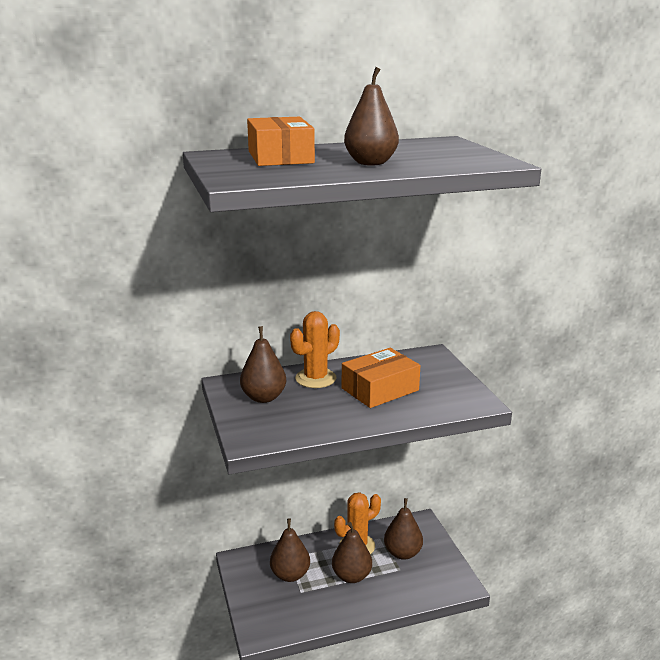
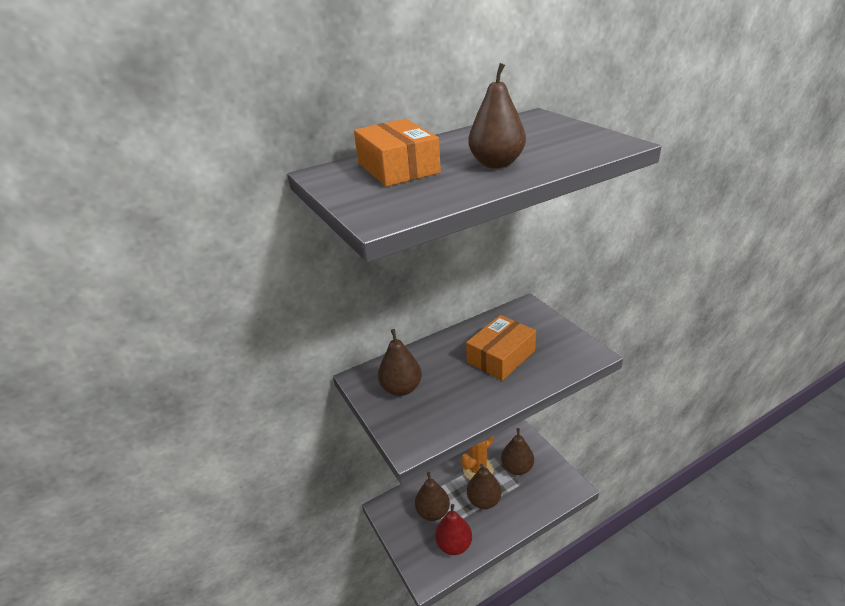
camera: 10 degrees left, 10 degrees up
orange cactus [290,311,340,388] -> none
none -> red pear [435,504,472,555]

